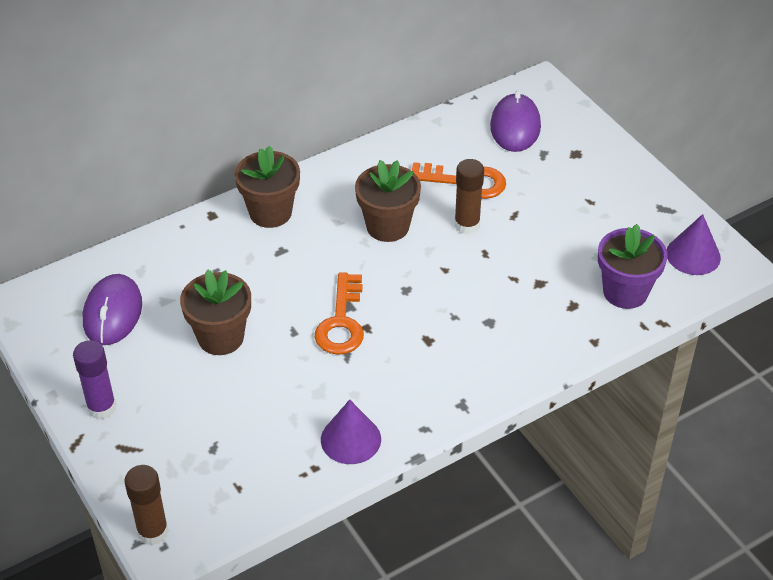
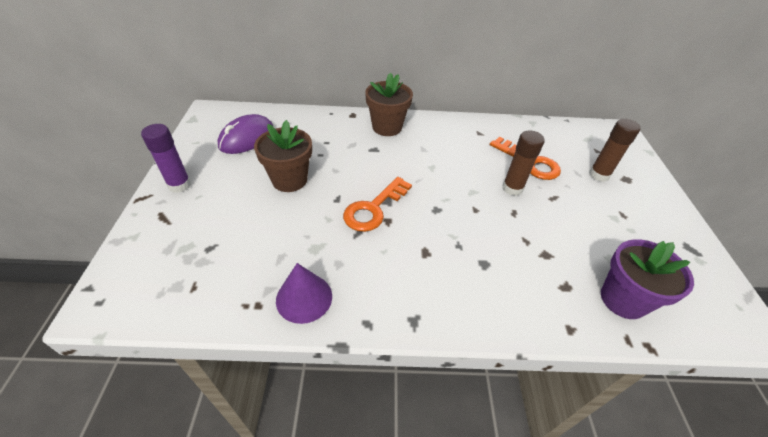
camera: 30 degrees right, 0 degrees up
brown glue stick [124,465,169,545] -> brown glue stick moved to [589,119,641,182]
brown flower pot [355,160,421,242] -> none
purple mouse [490,90,541,152] -> none
purple cone [667,214,721,275] -> none

